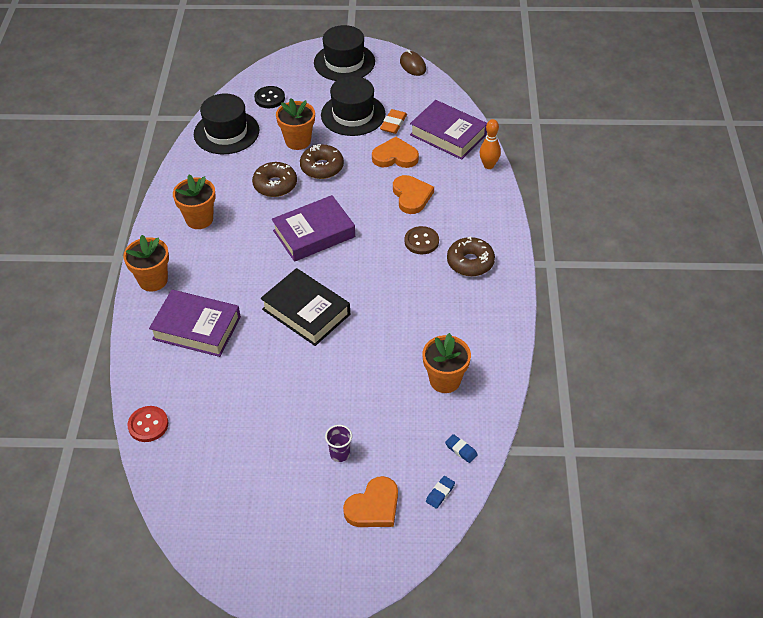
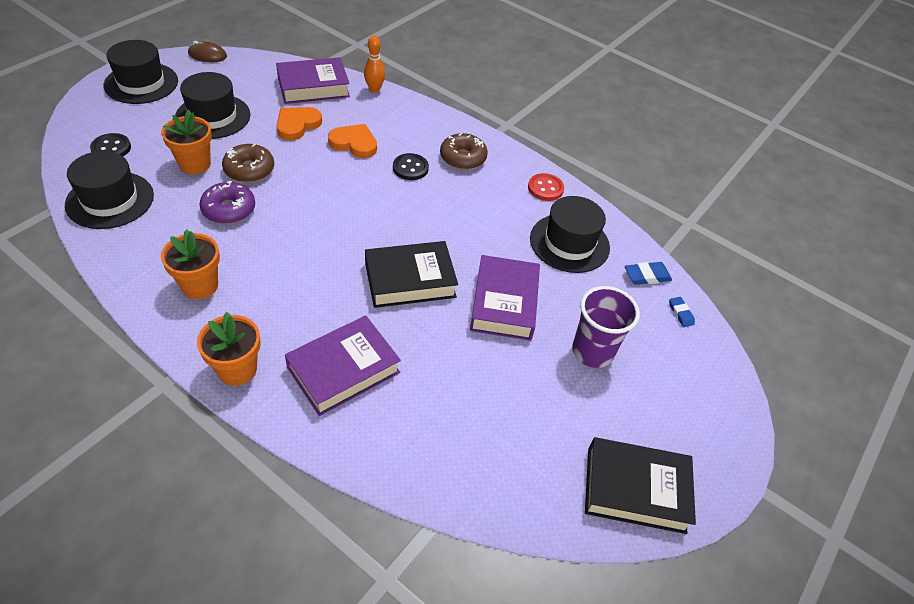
camera: 60 degrees left, 0 degrees up
red button [127,406,168,442] -> red button moved to [528,173,564,201]
brown donut [252,162,297,197] -> purple donut [200,181,255,224]
purple book [272,195,355,262] -> purple book moved to [470,255,540,340]
purple cup [325,425,352,462] -> purple cup [572,286,640,368], size x1.94
orange heart [343,476,398,527] -> none
orange eraser [380,109,407,134] -> none
brown button [405,226,439,254] -> black button [393,153,429,180]
orange flower pot [422,333,471,393] -> black hat [530,196,610,273]
blue eraser [445,434,478,463] -> blue eraser [625,262,672,285], size x1.50
none -> black book [585,437,696,534]

